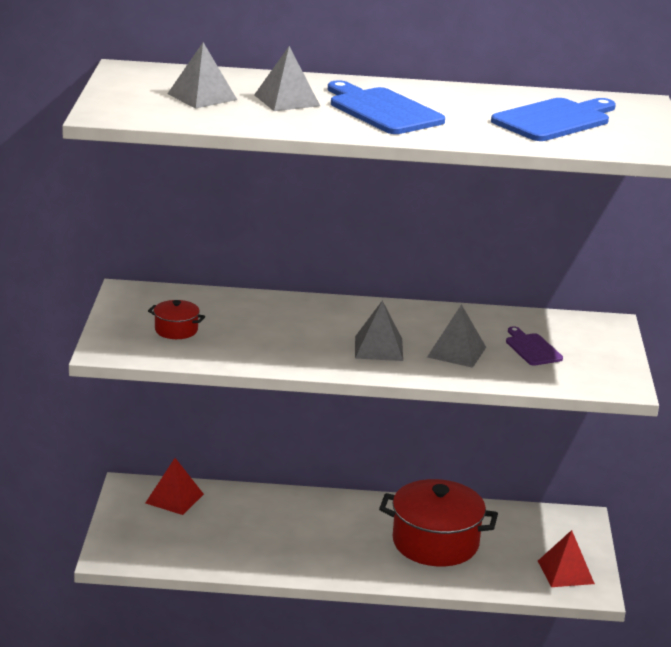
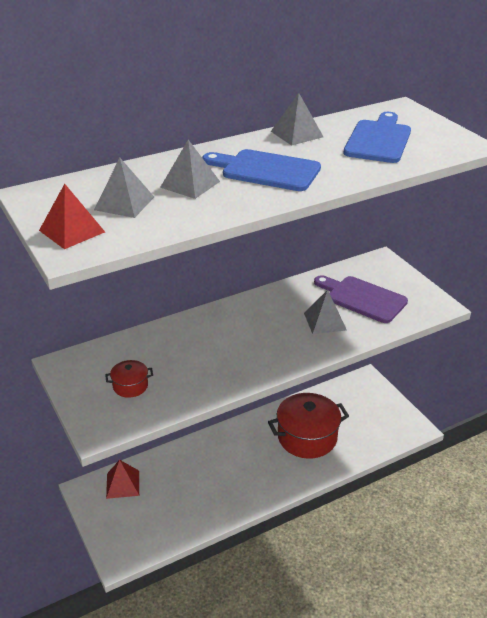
camera: 30 degrees left, 10 degrees up
grey pyramid [355,301,403,361] -> grey pyramid moved to [271,93,323,146]
purple cutting board [506,326,563,366] -> purple cutting board [314,275,408,323], size x1.76
red pyramid [538,530,595,587] -> red pyramid moved to [39,184,105,249]

